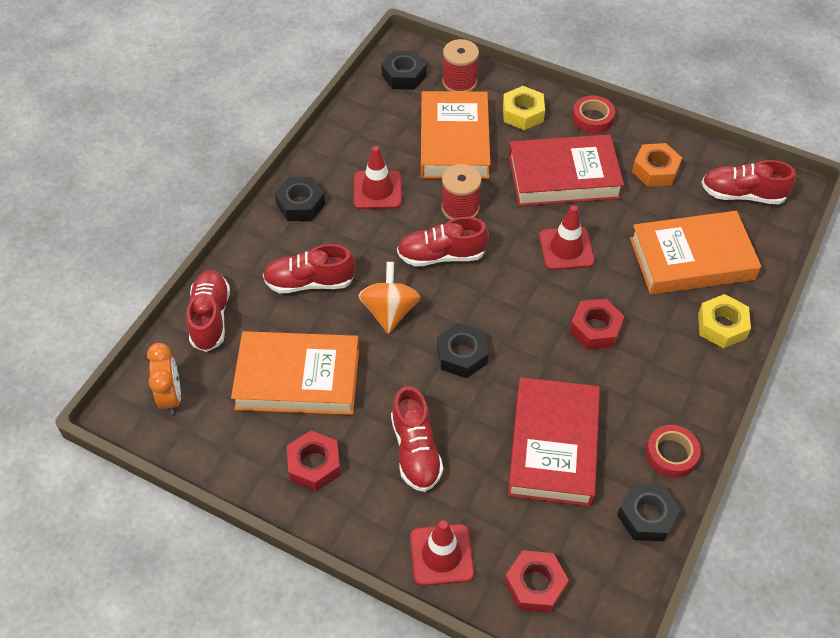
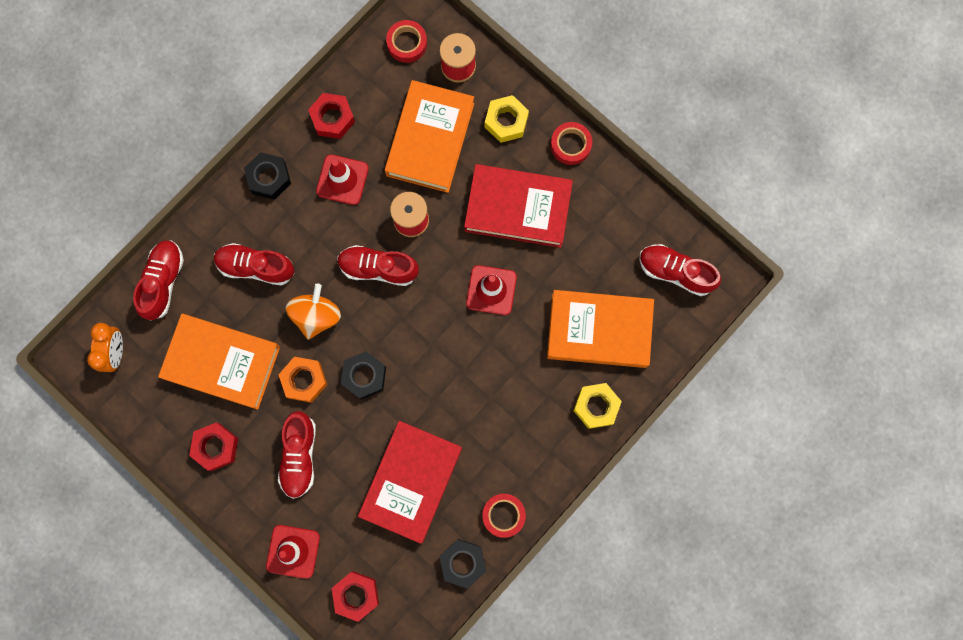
camera: 15 degrees right, 25 degrees up
black nut [381,51,426,89] -> red tape [386,20,427,63]
red nut [569,299,624,350] -> red nut moved to [308,93,355,139]
orange nut [632,143,682,187] -> orange nut moved to [278,357,327,403]

